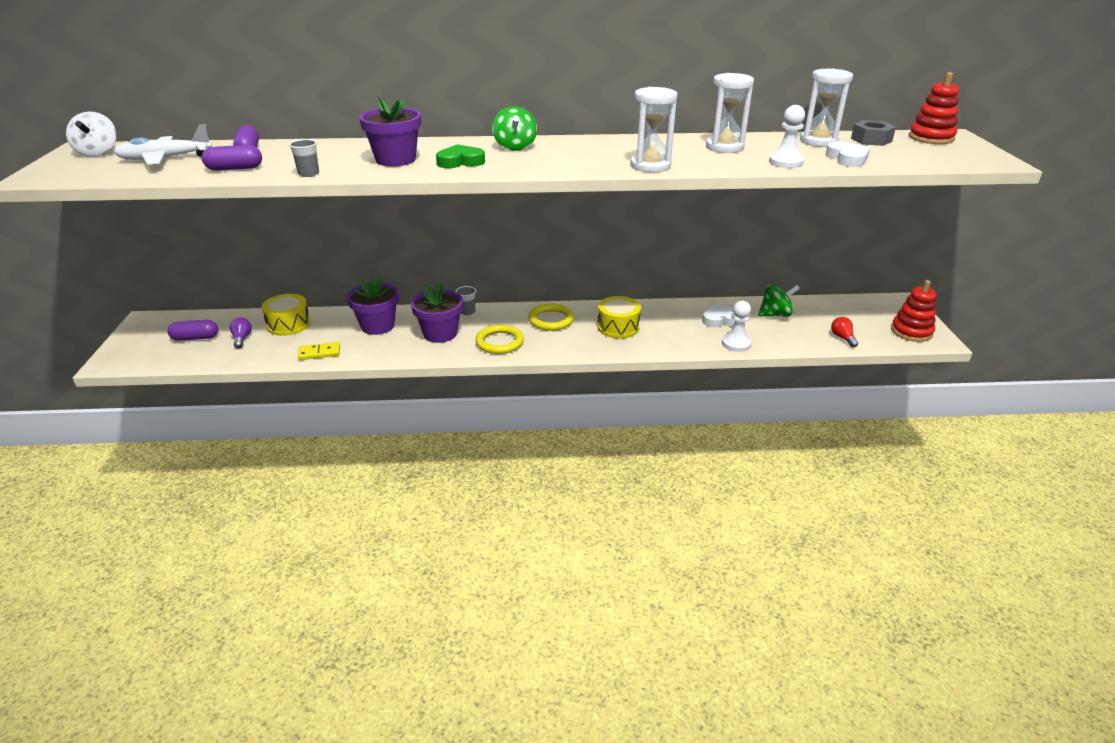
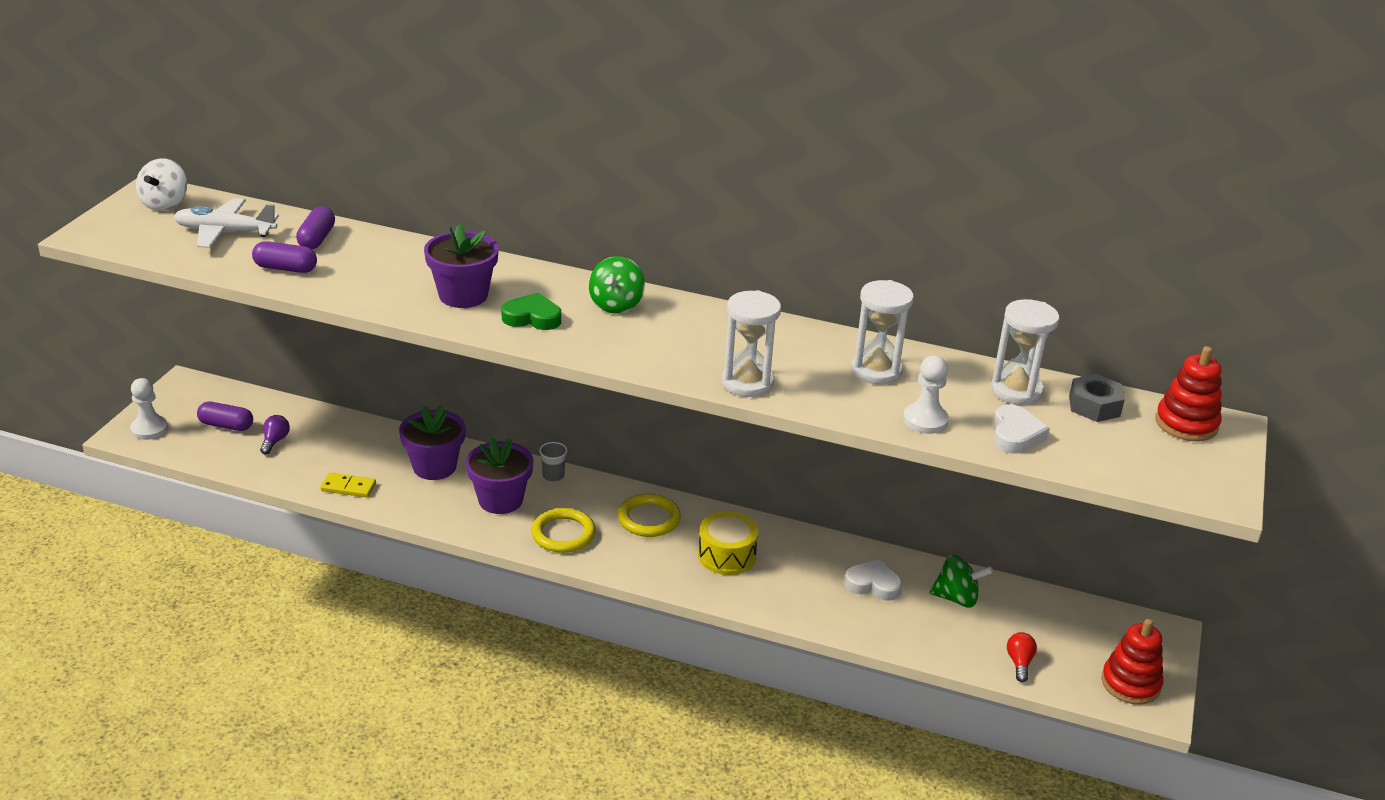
camera: 20 degrees right, 0 degrees up
yellow drum [262,294,311,336] -> none
grey cup [289,139,319,177] -> none
white pawn [722,301,752,352] -> white pawn moved to [130,378,168,440]

